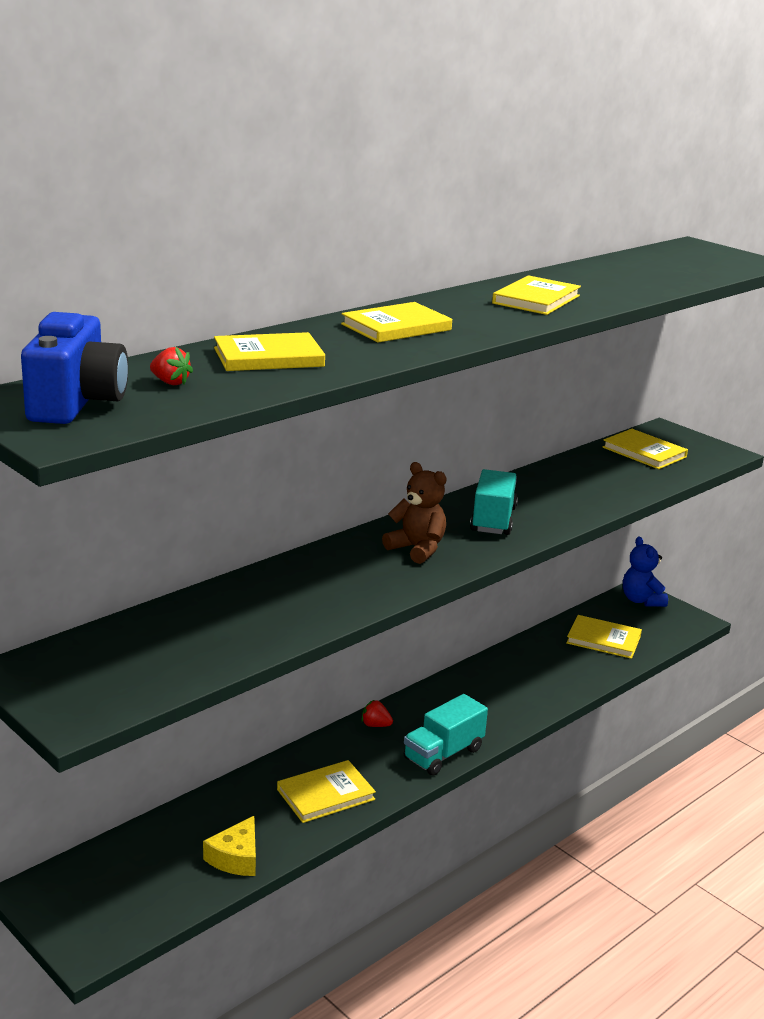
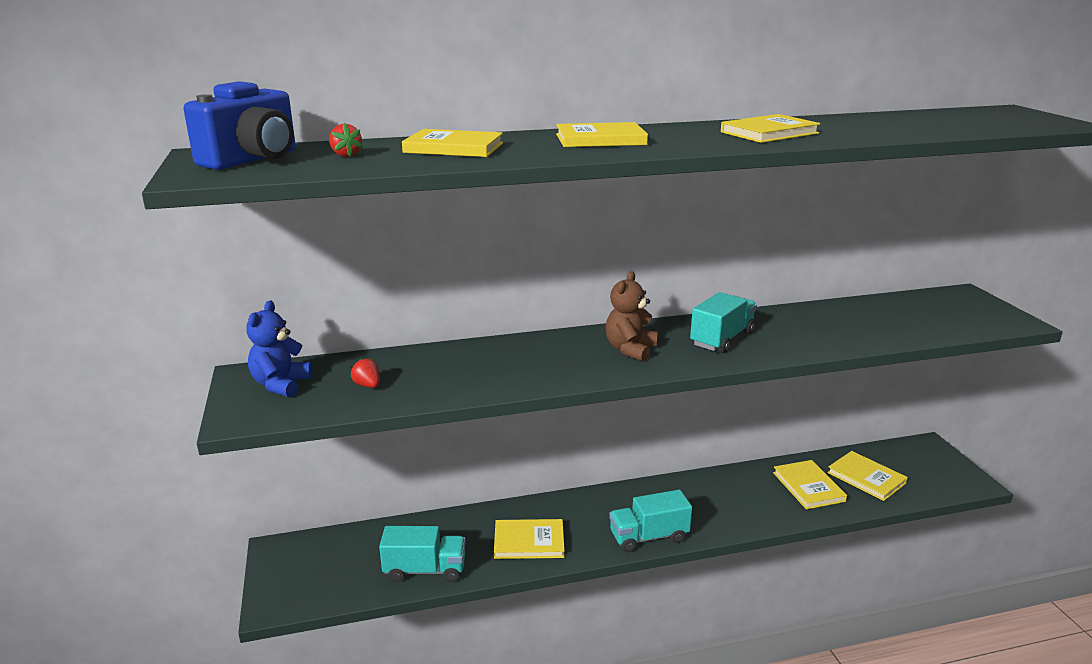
camera: 30 degrees right, 0 degrees up
yellow cheese [203,816,256,876] -> turquoise truck [379,526,466,582]
red strawberry [361,700,393,727] -> red strawberry moved to [350,357,380,388]
brown teddy bear [382,462,447,564] -> brown teddy bear turned 135 degrees counterclockwise [606,271,658,362]
yellow book [603,429,688,469] -> yellow book moved to [773,460,847,509]
blue teddy bear [623,537,668,607] -> blue teddy bear moved to [246,301,312,397]

